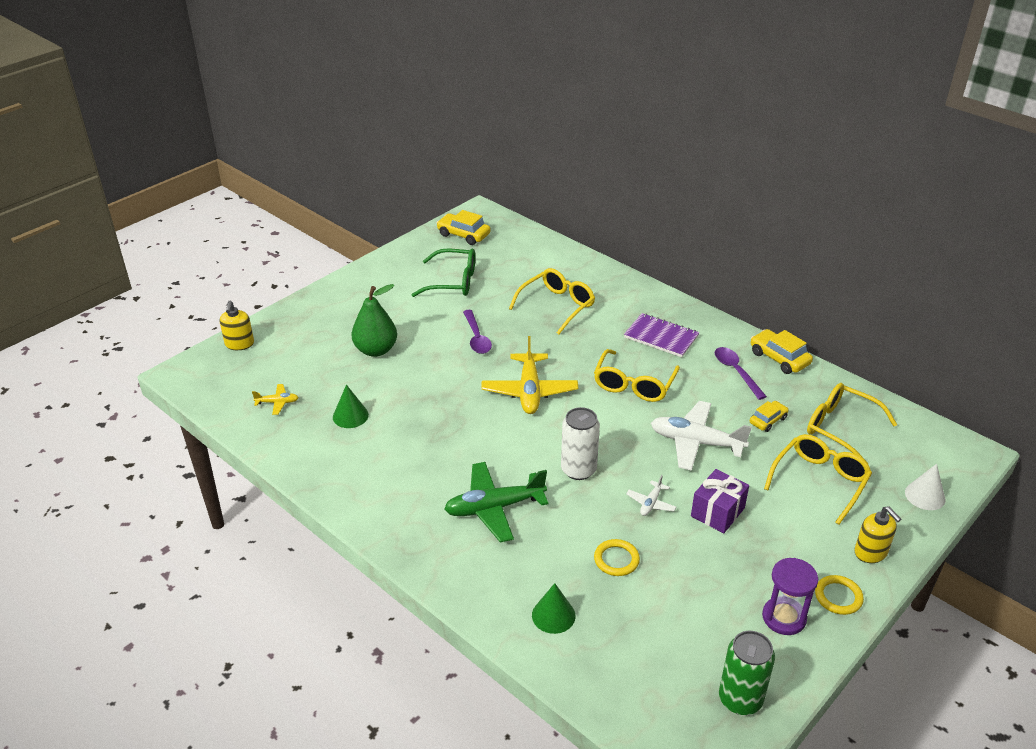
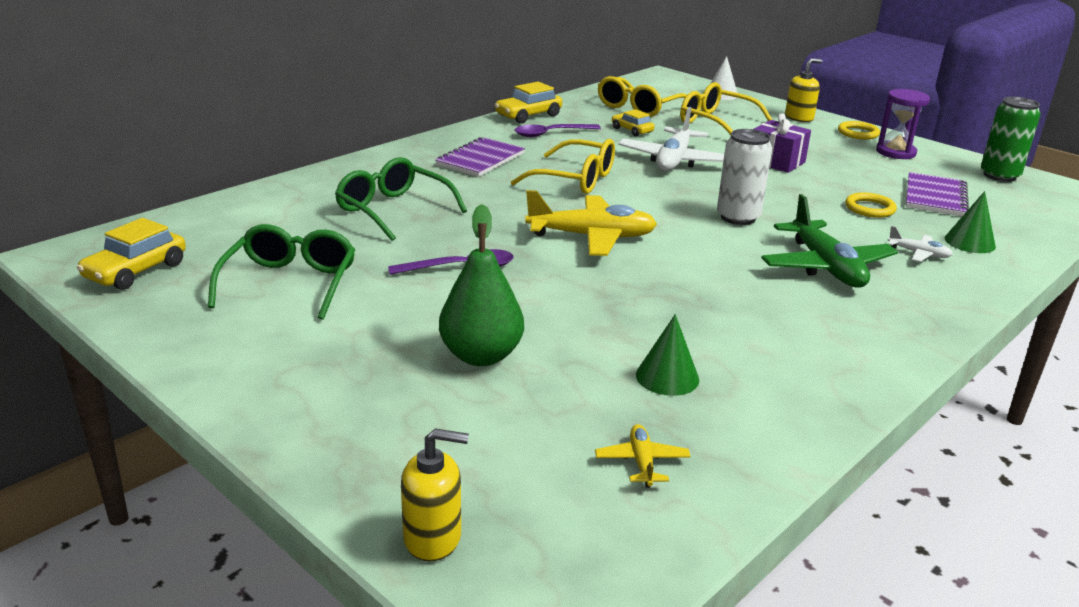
camera: 90 degrees left, 10 degrees down
yellow glasses [509,268,595,334] -> green glasses [335,157,467,241]
white plane [626,475,676,516] -> white plane moved to [887,226,953,262]
none -> purple notebook [906,172,969,216]

